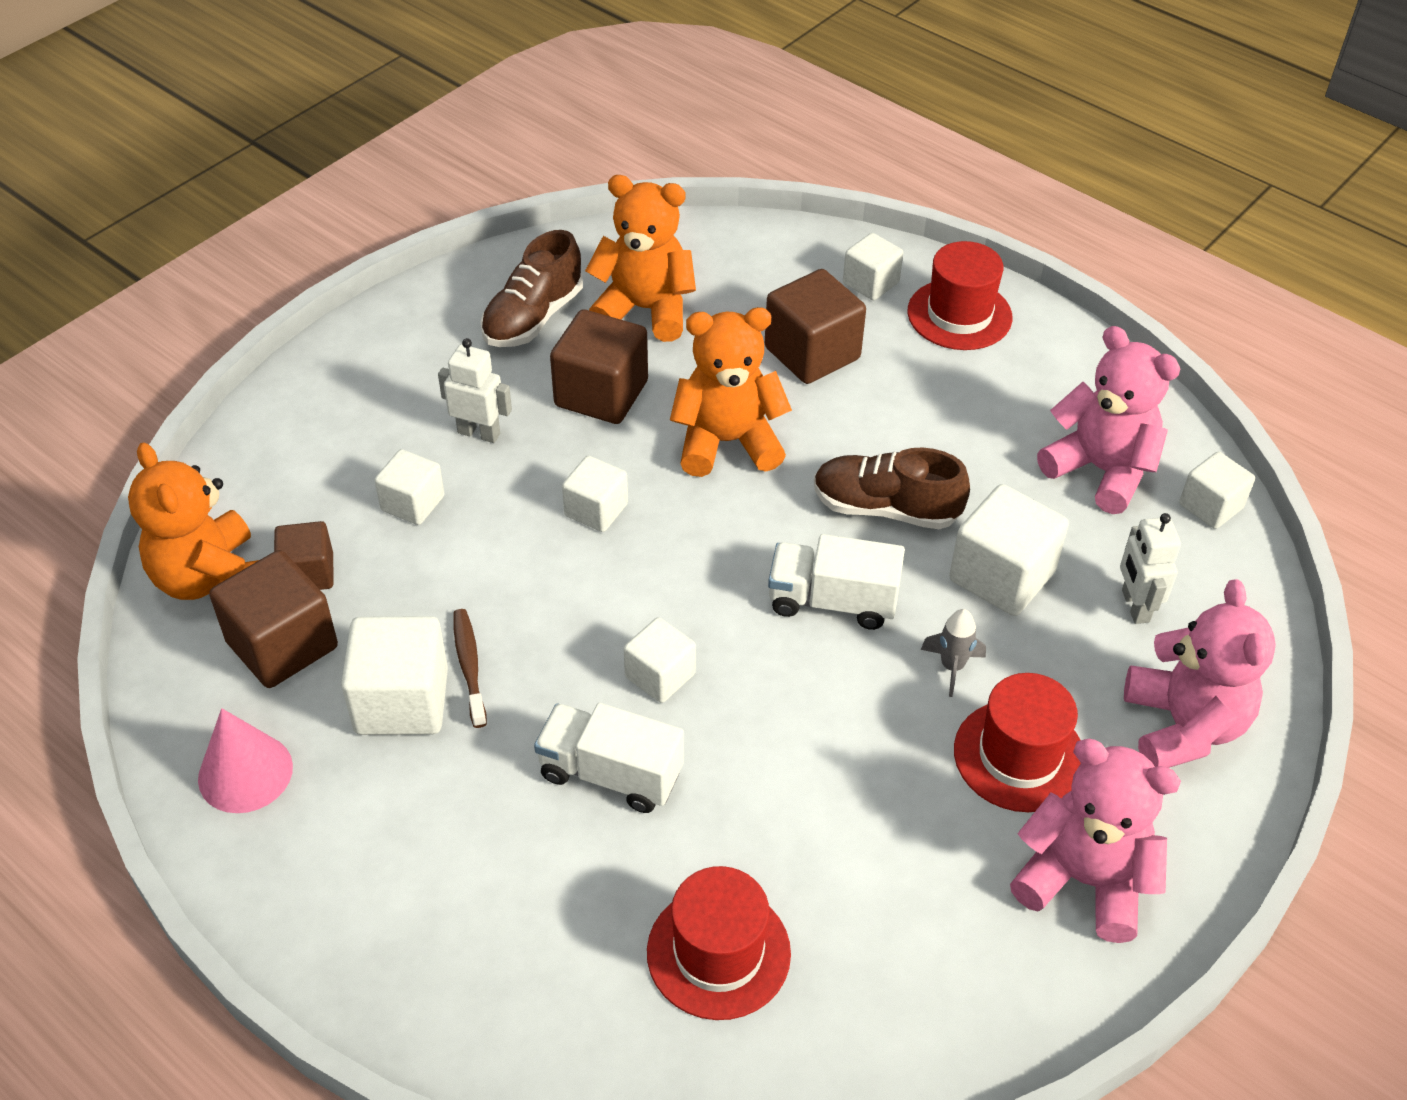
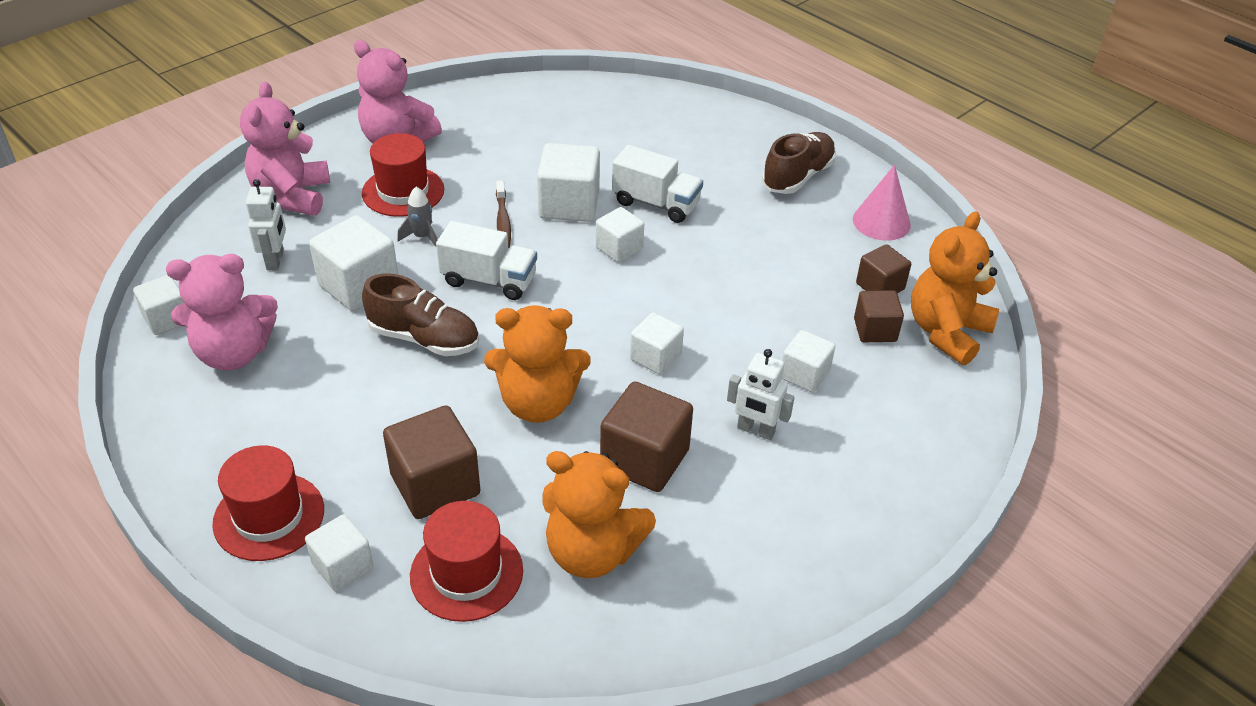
camera: 175 degrees left, 5 degrees down
orange teddy bear [128,442,259,600] -> orange teddy bear turned 120 degrees counterclockwise [911,212,999,365]
brown cube [209,550,338,688] -> brown cube [856,244,911,293], size x0.61
white cube [341,616,448,735] -> white cube moved to [537,143,600,222]
brown toothbrush [453,609,487,728] -> brown toothbrush moved to [496,181,511,248]
brown shoe [480,230,583,347] -> brown shoe moved to [762,132,836,194]
red hat [647,866,791,1020] -> red hat moved to [410,501,523,622]
pink teddy bear [1037,326,1180,514] -> pink teddy bear turned 60 degrees counterclockwise [166,254,278,370]

